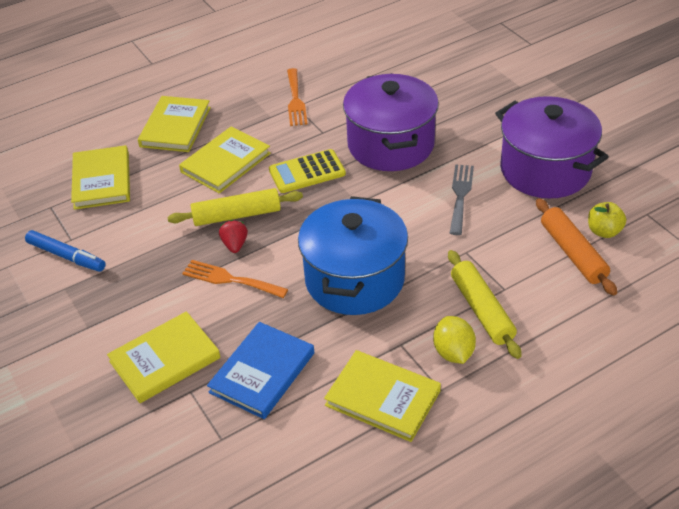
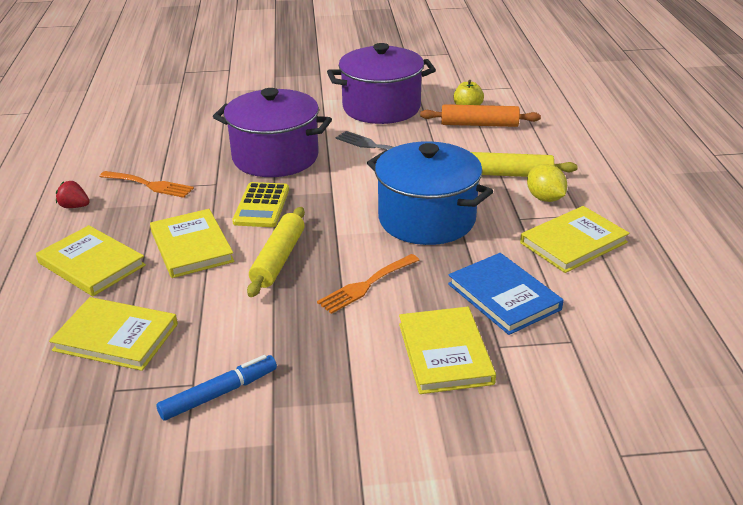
camera: 65 degrees left, 10 degrees down
red strawberry [219,220,248,253] -> red strawberry moved to [56,181,90,208]
yellow lemon [433,316,476,364] -> yellow lemon turned 45 degrees clockwise [527,164,567,202]

